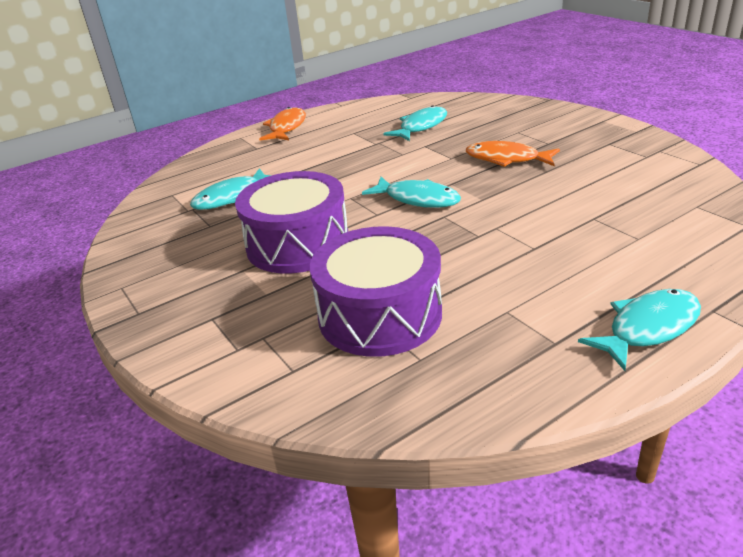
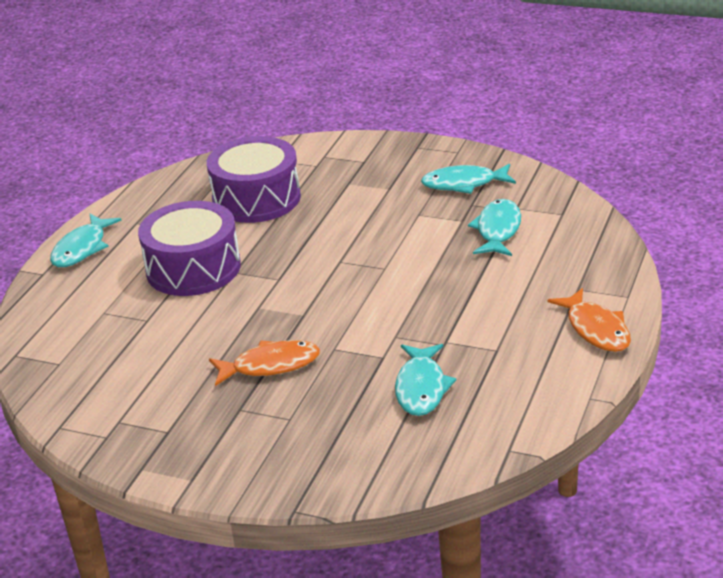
camera: 145 degrees right, 0 degrees up
purple drum [235,171,348,273] -> purple drum moved to [138,201,241,296]
turquoise fish [362,177,461,208] -> turquoise fish moved to [421,164,516,194]

